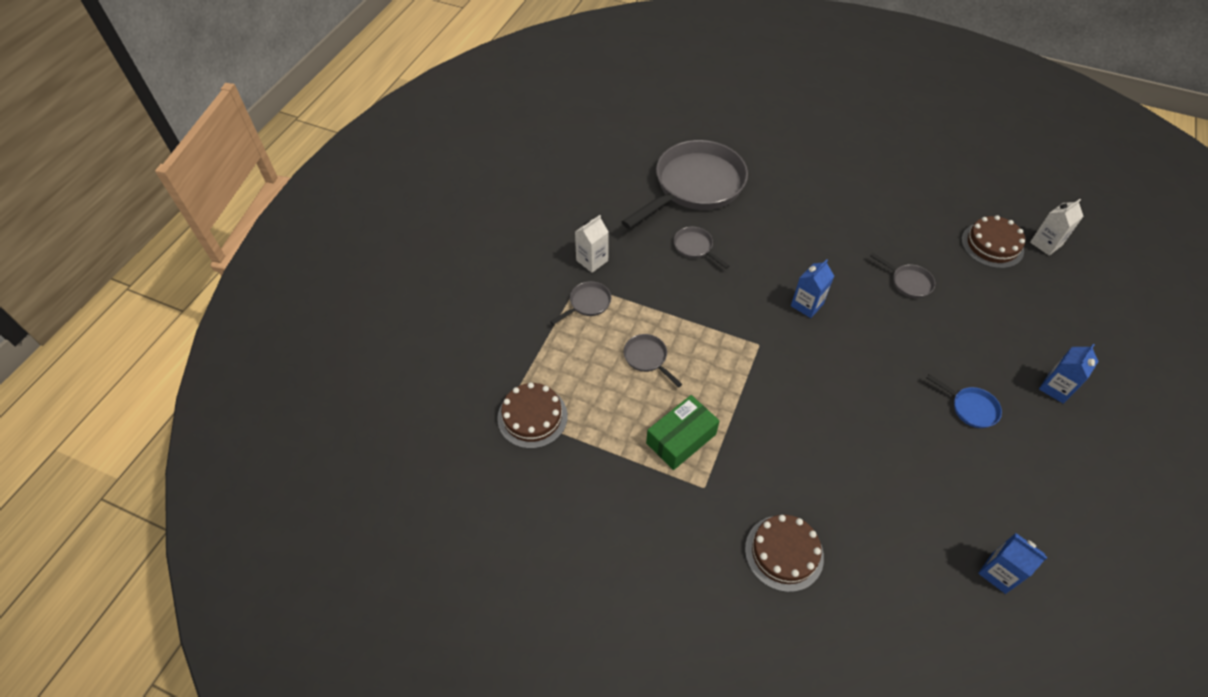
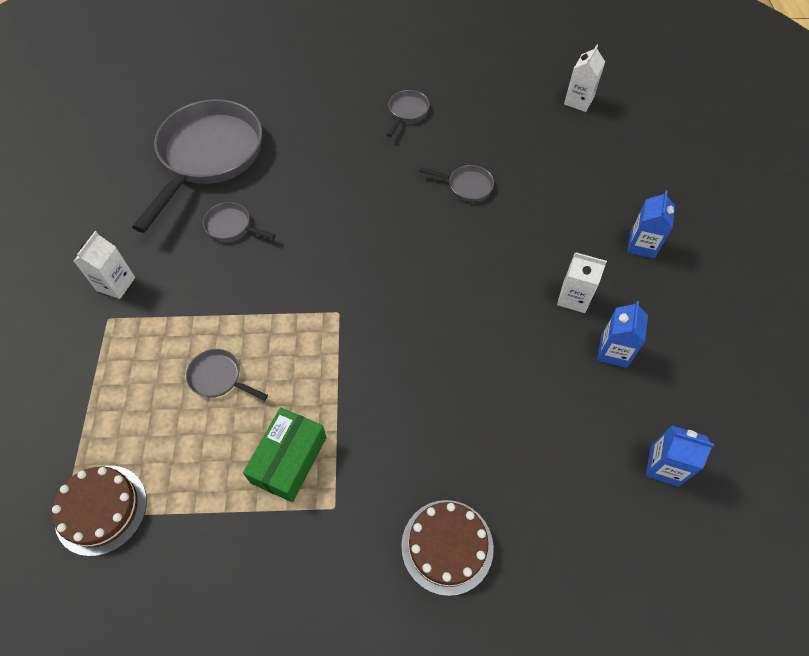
camera: 25 degrees left, 5 degrees up
grey pan [550,281,611,325] -> grey pan moved to [387,90,430,137]
blue carton [791,259,834,318] -> blue carton moved to [597,301,648,368]
blue pan [927,374,1002,428] -> white carton [557,253,607,313]
brown cake [961,215,1025,268] -> none

